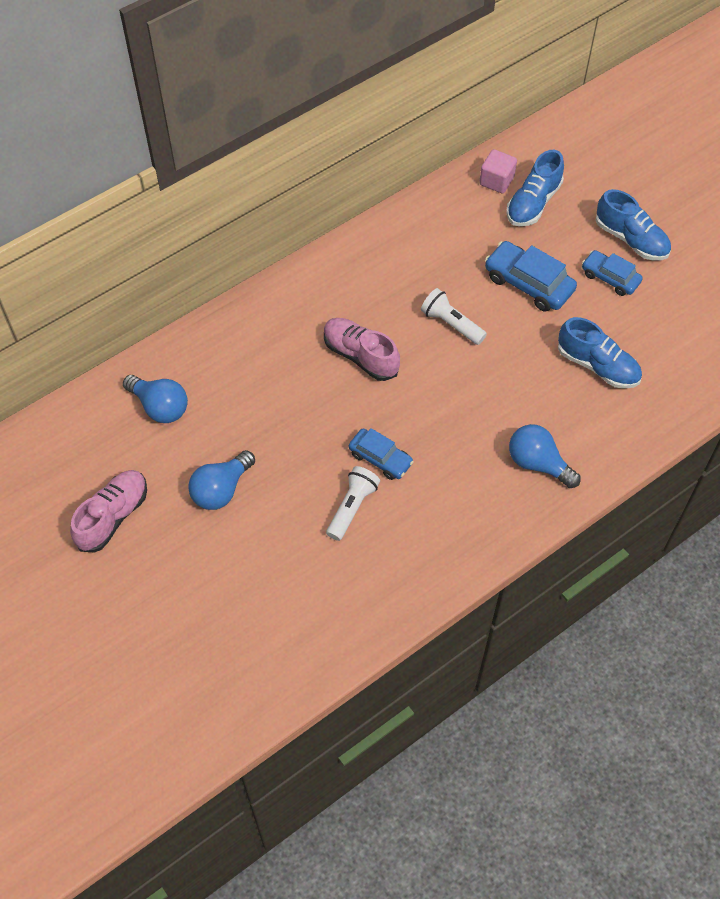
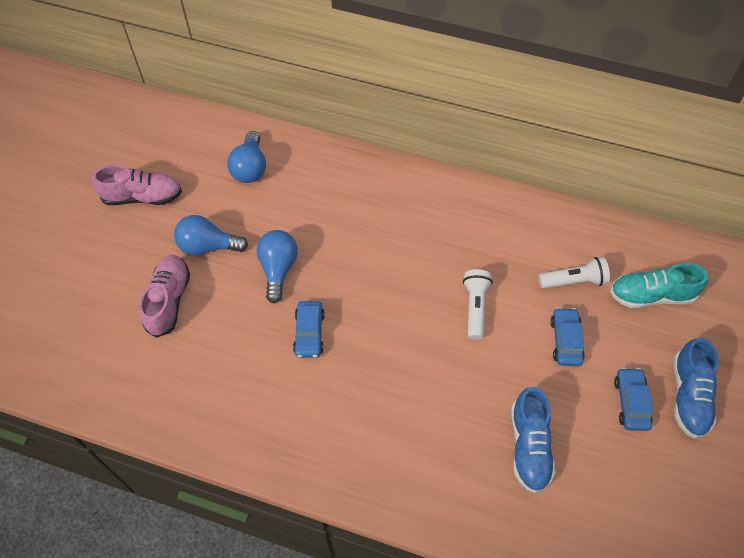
camera: 55 degrees right, 0 degrees up
pink shoe [324,318,400,381] -> pink shoe moved to [139,255,190,338]
white flashlight [326,466,380,541] -> white flashlight moved to [538,257,610,289]
pink cube [479,149,517,194] -> none
blue car [485,241,577,312] -> blue car [550,307,585,366], size x0.66
blue shoe [506,150,564,227] -> turquoise shoe [610,263,708,308]
blue light bulb [509,424,581,488] -> blue light bulb moved to [256,230,298,304]

